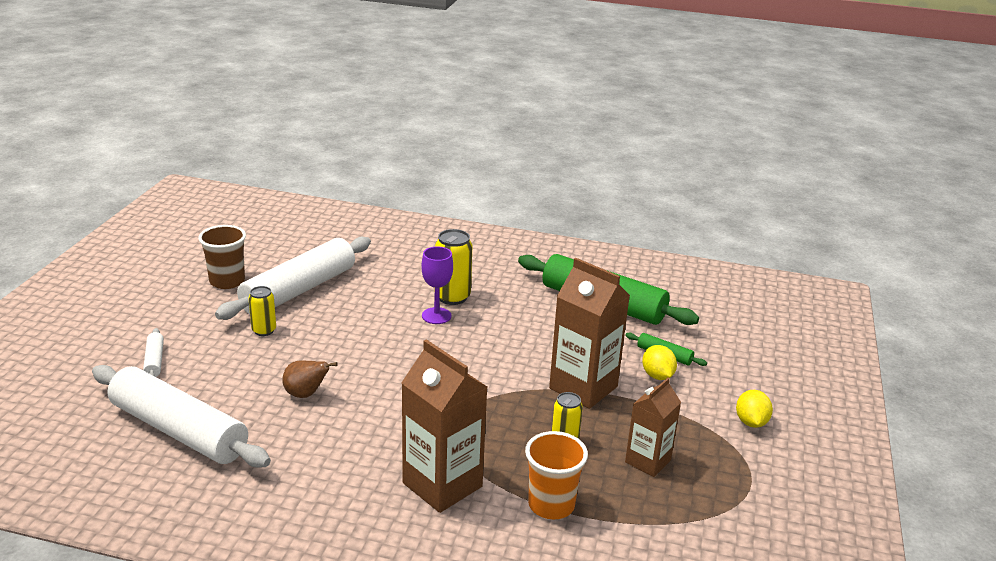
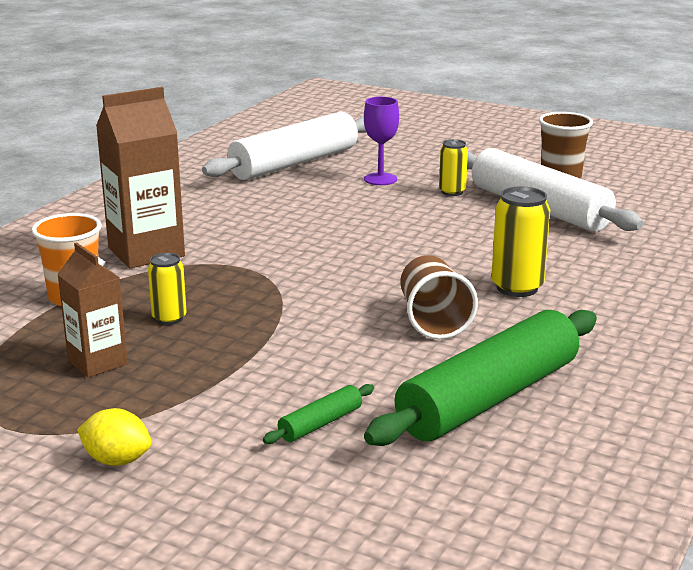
camera: 105 degrees right, 5 degrees down
white rolling pin [143,328,164,377] -> none
brown pear [282,361,338,398] -> none
purple goblet [421,247,453,324] -> purple goblet moved to [364,97,399,185]
brown carton [549,258,630,409] -> none
yellow lemon [642,345,677,380] -> none
none -> brown cup [401,255,478,339]

